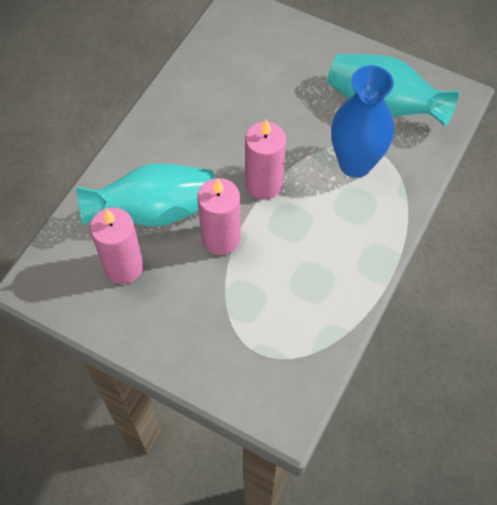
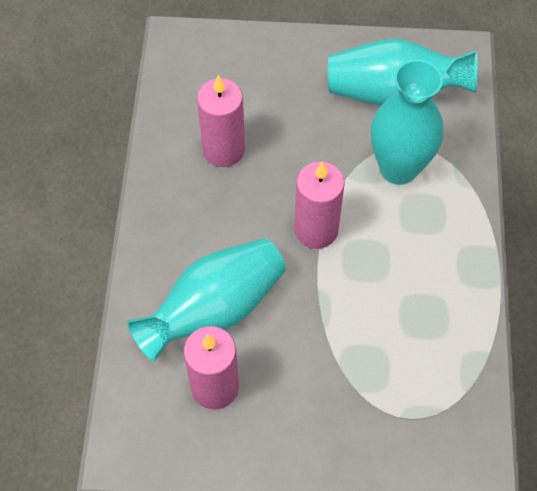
camera: 25 degrees left, 0 degrees up
pink candle [197,178,241,255] -> pink candle moved to [197,75,245,167]
blue vase [331,65,394,178] -> turquoise vase [371,59,443,185]

